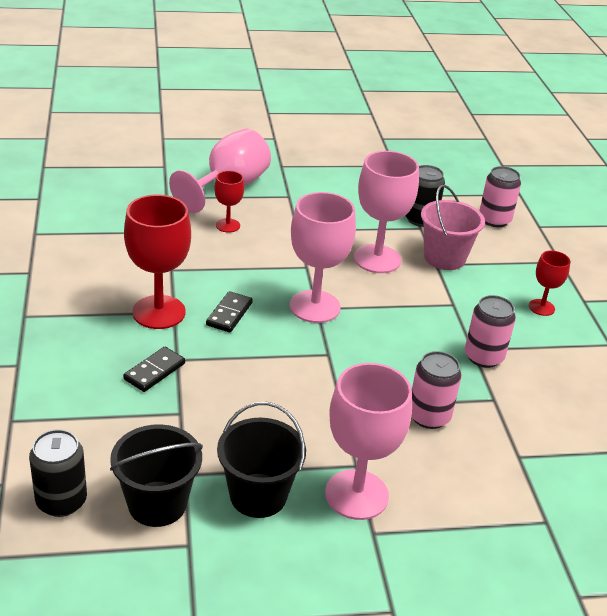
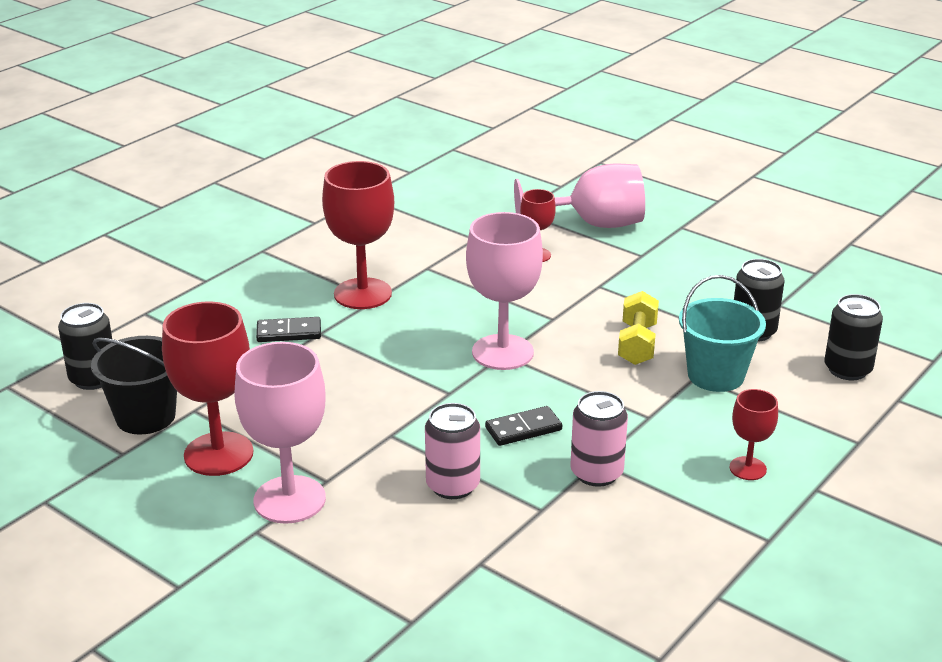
camera: 50 degrees right, 5 degrees down
black domino [206,291,253,332] -> black domino moved to [485,406,562,446]
black bucket [217,402,306,518] -> red goblet [162,301,253,476]
pink goblet [354,151,419,273] -> yellow dumbbell [618,291,659,365]
pink bucket [421,185,485,270] -> turquoise bucket [679,275,766,392]
pink can [479,166,521,227] -> black can [824,294,883,380]

